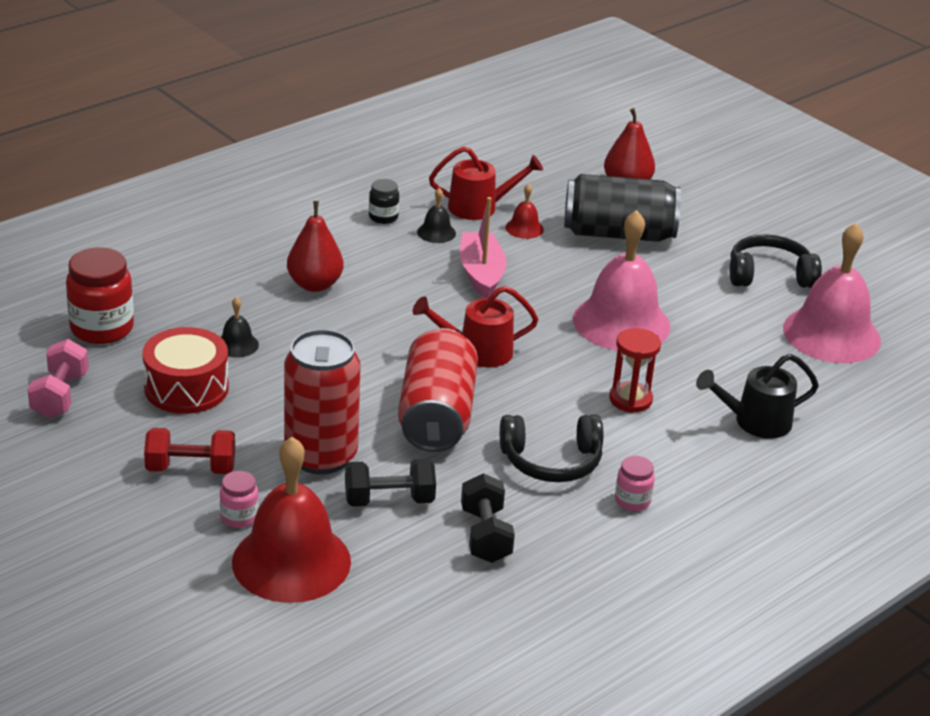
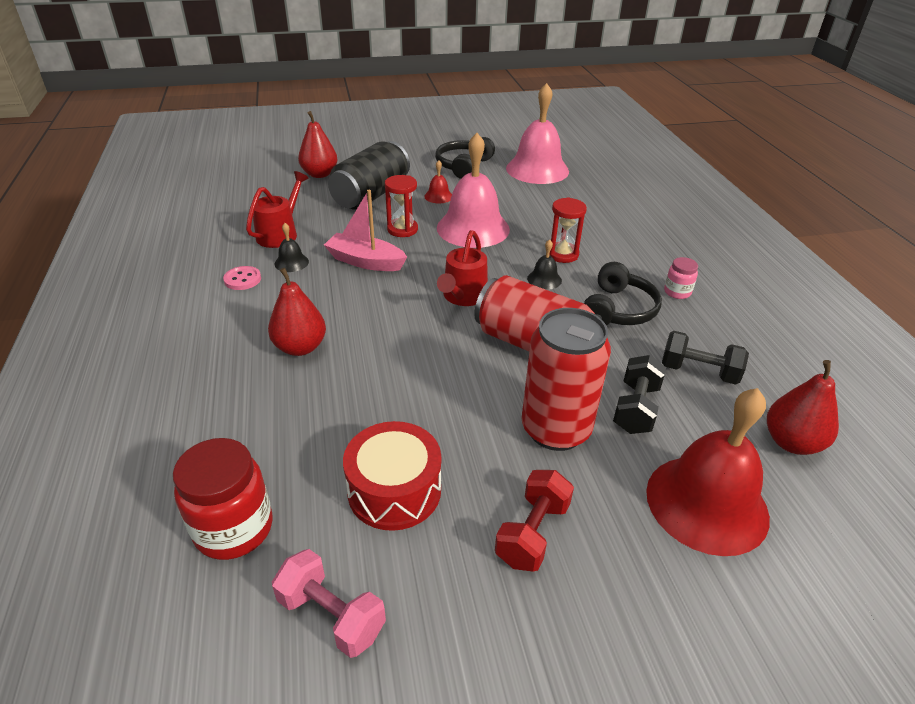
camera: 60 degrees left, 5 degrees up
pink jar [220,471,259,528] -> none
black bell [221,297,259,357] -> black bell moved to [527,239,562,290]
black jar [369,179,399,224] -> pink button [223,266,261,290]
red bell [505,184,544,239] -> red bell moved to [424,160,452,203]
black watering can [696,354,819,439] -> none
none -> red hourglass [385,175,418,237]
none -> red pear [767,360,839,455]

